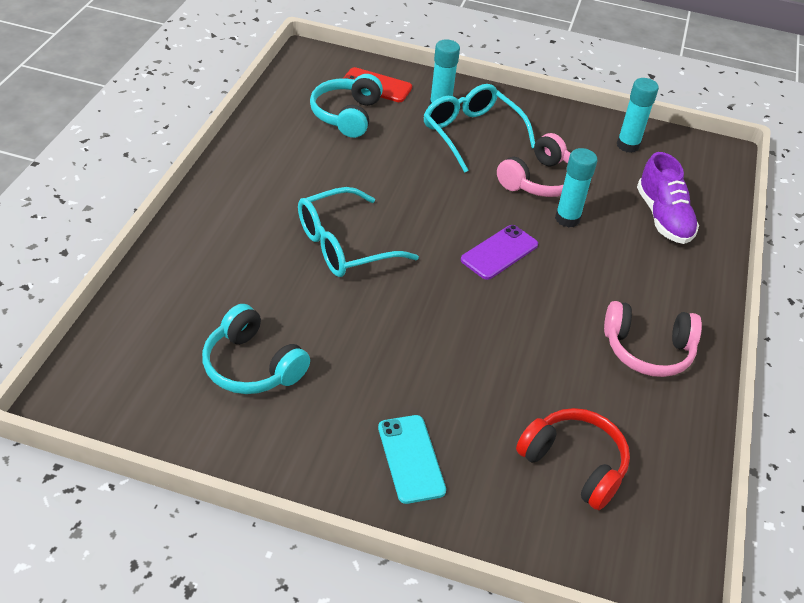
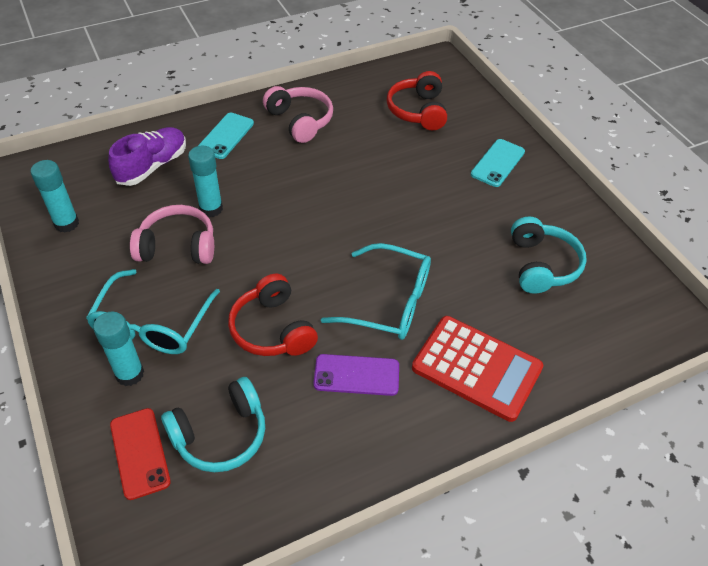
camera: 130 degrees left, 5 degrees up
purple phone [461,225,538,280] -> purple phone moved to [313,354,399,396]
none -> turquoise phone [198,113,254,159]
none -> red headphones [228,274,318,356]
none -> red calculator [412,316,544,422]

